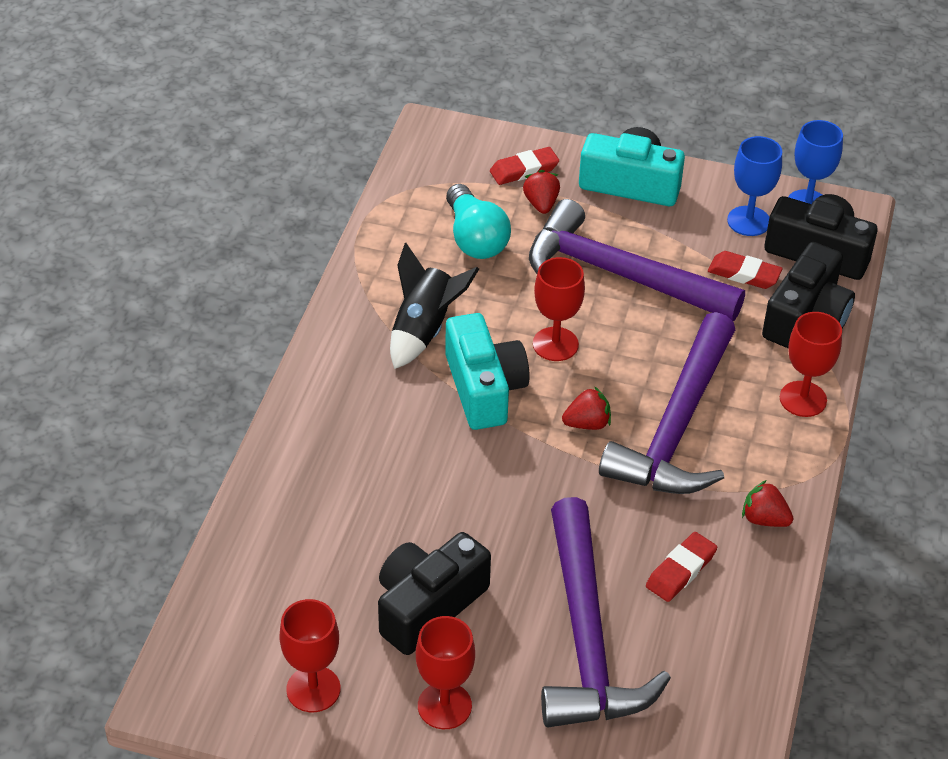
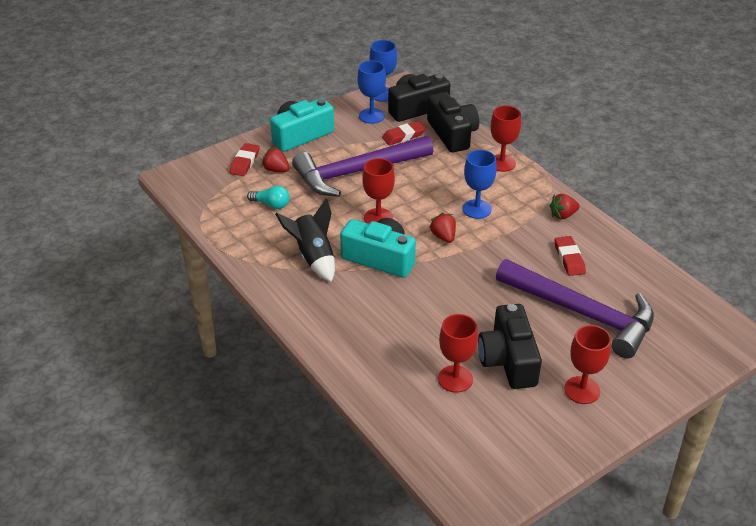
camera: 50 degrees left, 5 degrees down
red goblet [279,599,341,712] -> red goblet moved to [438,314,478,393]
turquoise light bulb [446,184,511,259] -> turquoise light bulb [247,186,289,209], size x0.61
red strawberry [562,386,611,430] -> red strawberry turned 45 degrees counterclockwise [429,213,456,243]
purple hammer [599,312,735,494] -> blue goblet [462,150,497,219]

